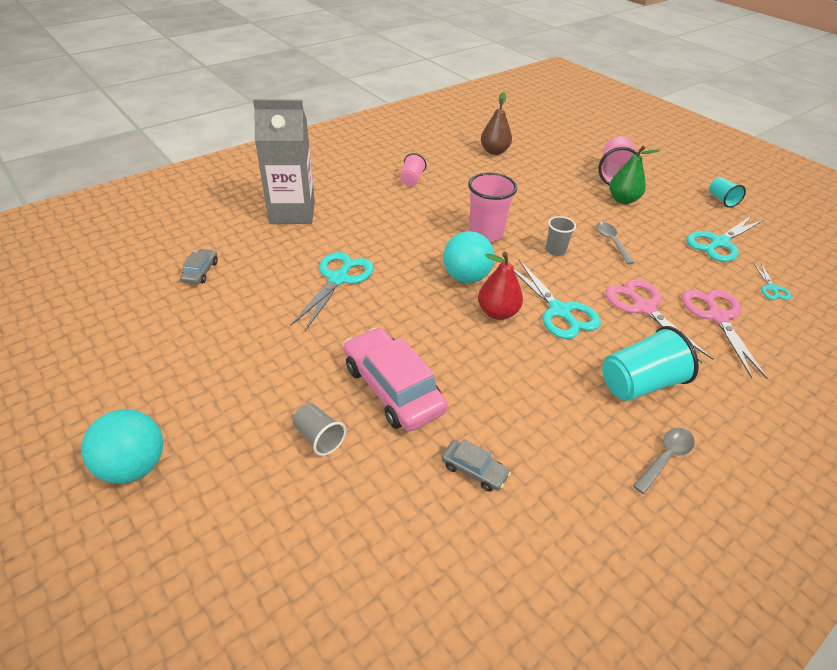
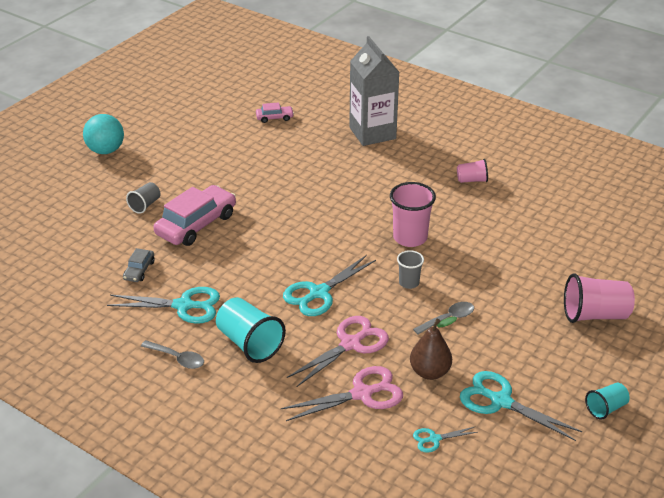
camera: 75 degrees right, 5 degrees down
grey car [180,249,218,284] -> pink car [256,102,294,123]
turquoise scissors [290,252,374,331] -> turquoise scissors moved to [107,287,220,324]
turquoise ball [443,231,495,283] -> none
red pear [478,252,523,320] -> none
brown pear [481,92,512,155] -> brown pear moved to [410,316,457,380]
green pear [609,146,660,204] -> none

